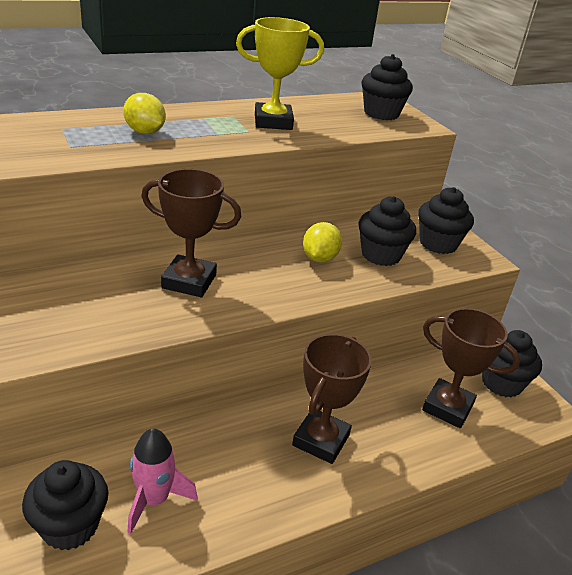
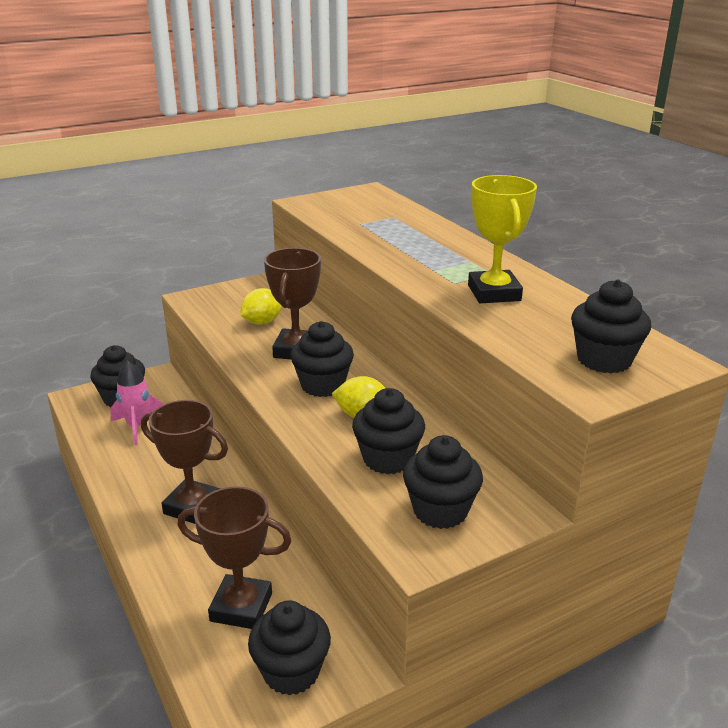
camera: 90 degrees right, 5 degrees down
yellow lemon [123,93,166,134] -> yellow lemon moved to [240,288,282,325]
brown trophy [422,308,520,428] -> brown trophy turned 75 degrees clockwise [177,486,291,629]
none -> black cupcake [290,321,354,397]

